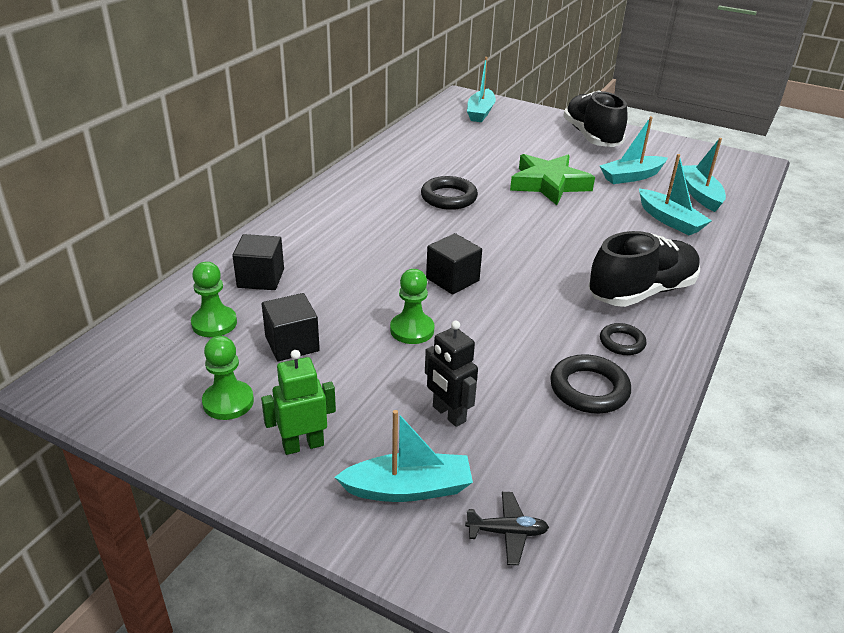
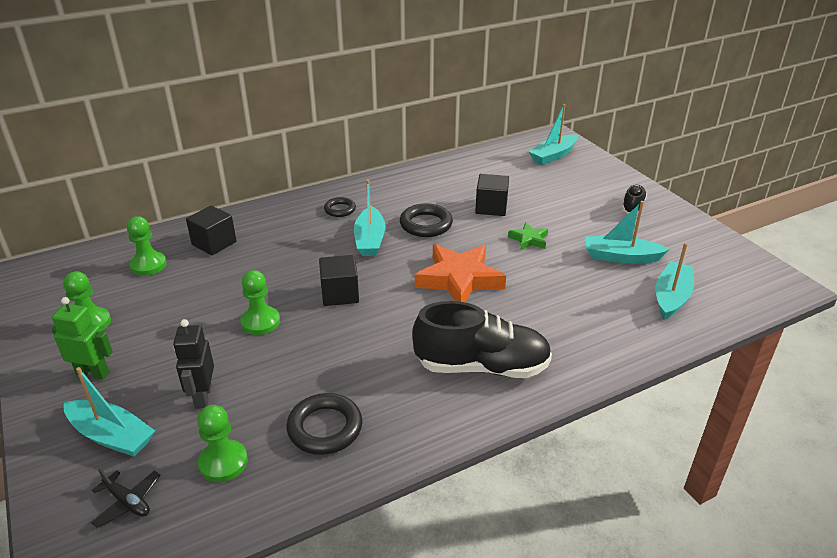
camera: 35 degrees right, 0 degrees up
black cube [262,293,320,361] -> black cube moved to [475,174,509,216]
green star [510,154,595,205] -> green star [508,222,548,250], size x0.49
black shoe [563,91,628,147] -> black shoe [622,185,647,214], size x0.49
black ring [600,323,646,355] -> black ring moved to [324,197,356,217]
turquoise boat [639,154,712,235] -> turquoise boat moved to [354,180,385,256]
none -> green pawn [197,405,248,482]
none -> orange star [415,244,506,302]

